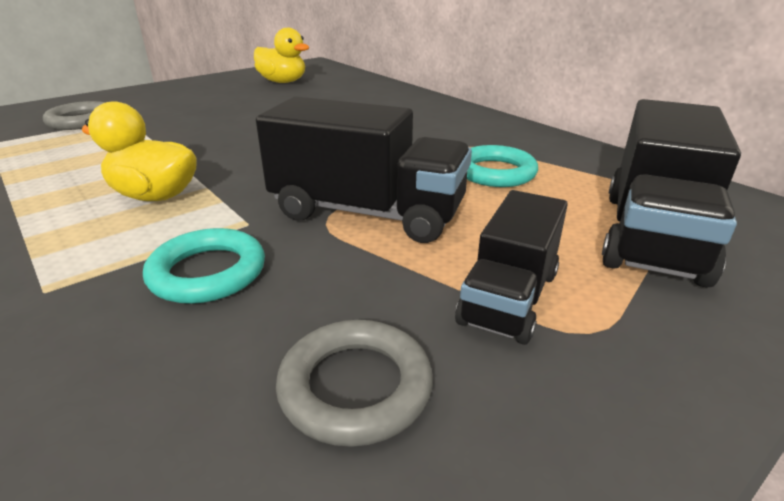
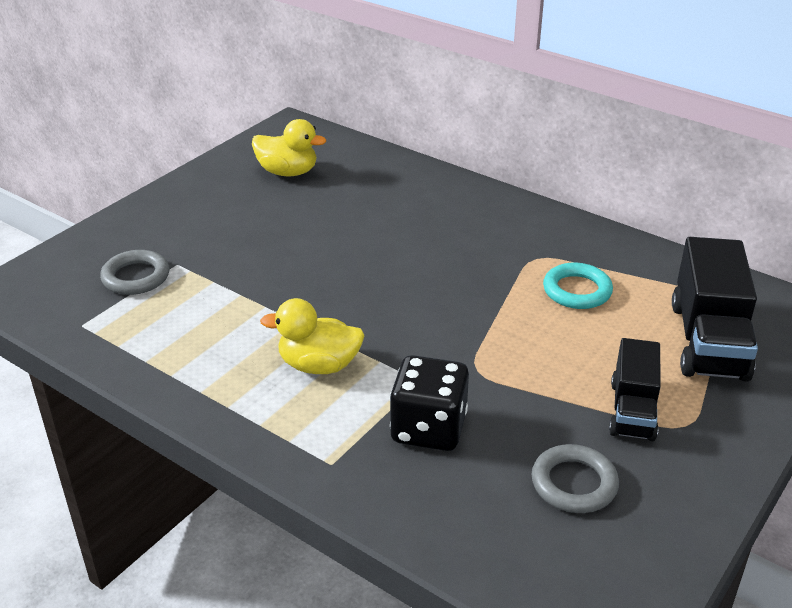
camera: 15 degrees left, 5 degrees up
turquoise ring [143,228,265,304] -> black dice [390,355,469,451]
black truck [256,96,472,243] -> none

